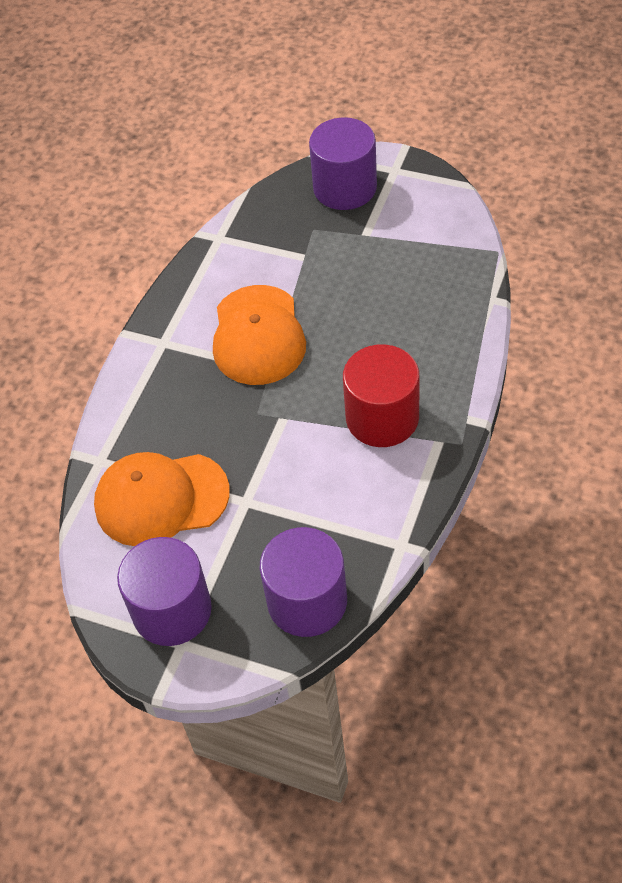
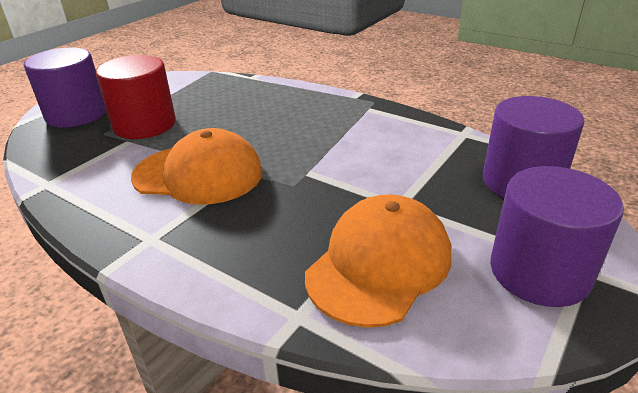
camera: 80 degrees left, 20 degrees down
orange cap [94,452,230,546] -> orange cap turned 150 degrees counterclockwise [305,194,451,328]
red cylinder [343,344,420,447] -> red cylinder moved to [96,55,176,139]

